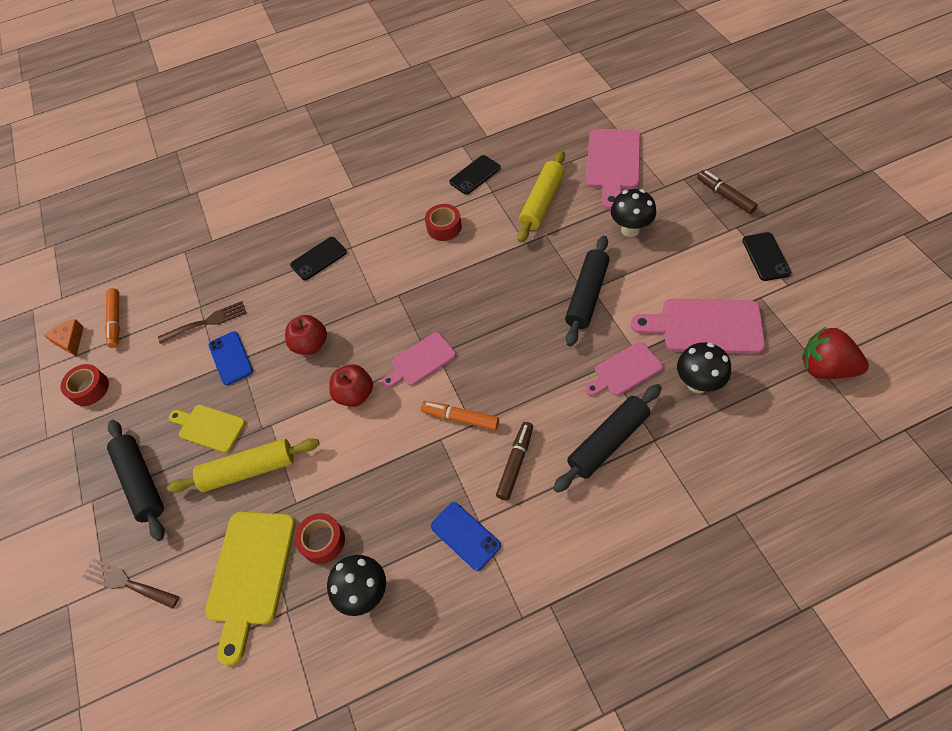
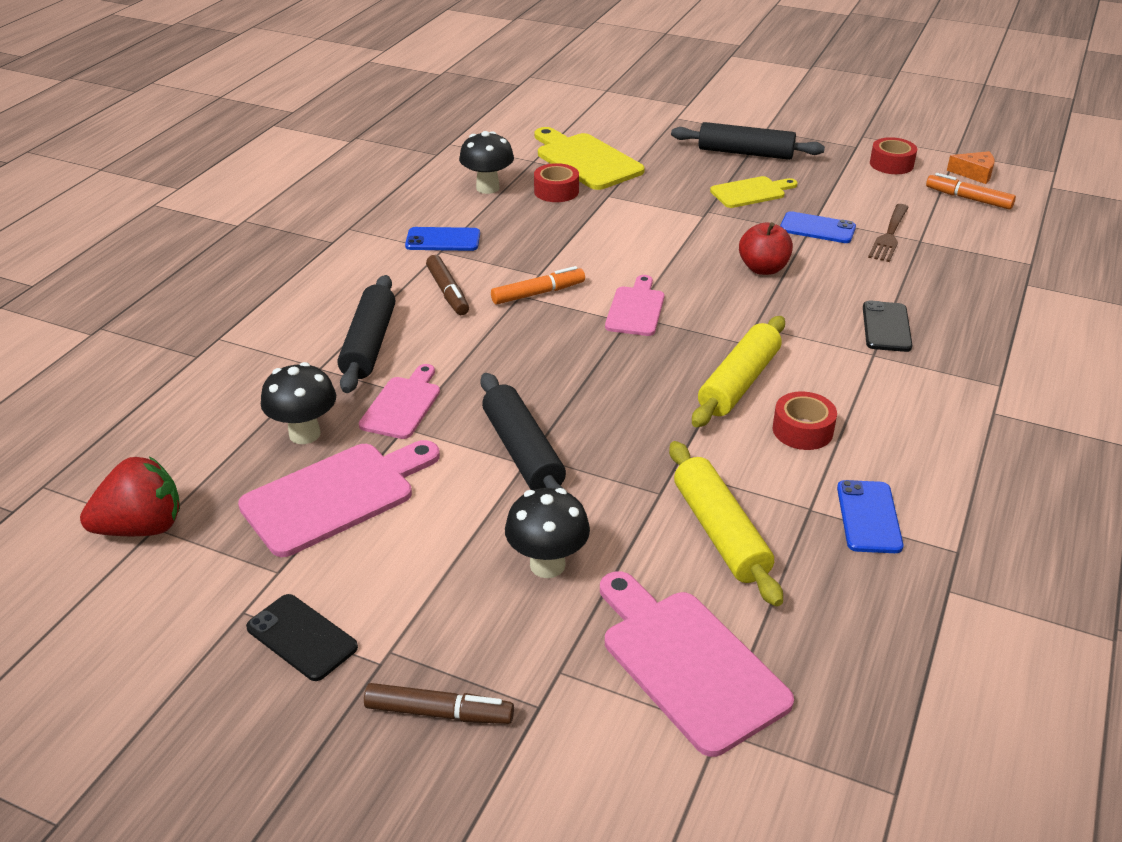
camera: 130 degrees right, 20 degrees down
brown fork [82,558,179,609] -> none
yellow rolling pin [167,438,320,493] -> yellow rolling pin moved to [692,316,785,427]
red apple [329,364,373,407] -> none
black phone [449,155,501,195] -> blue phone [837,480,904,553]

